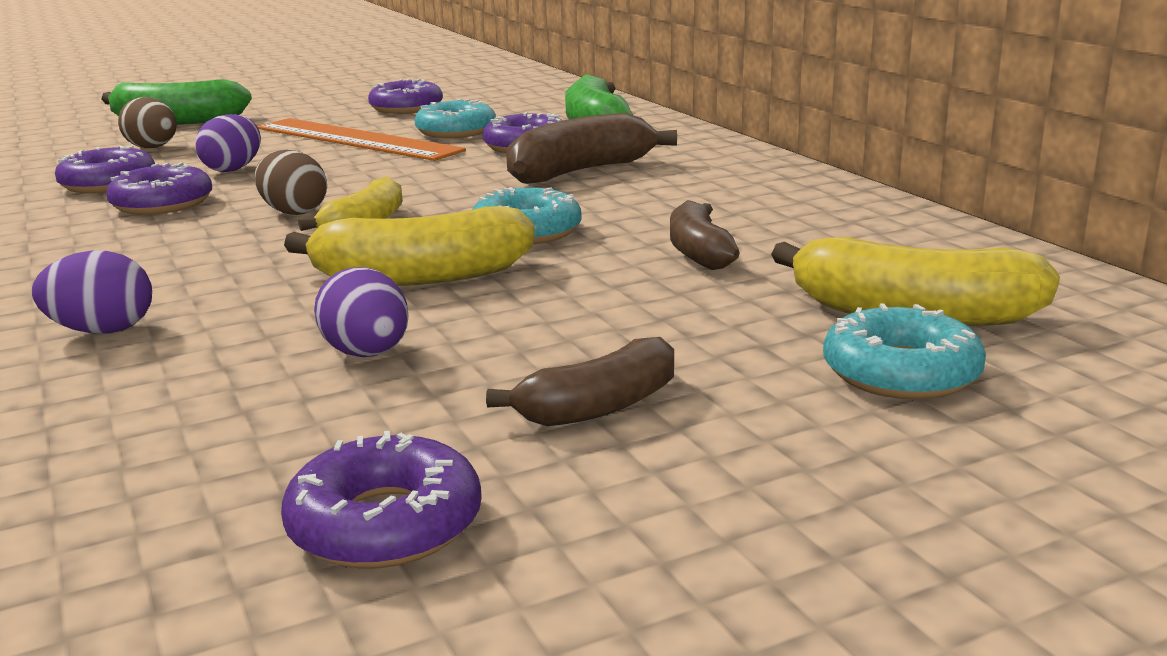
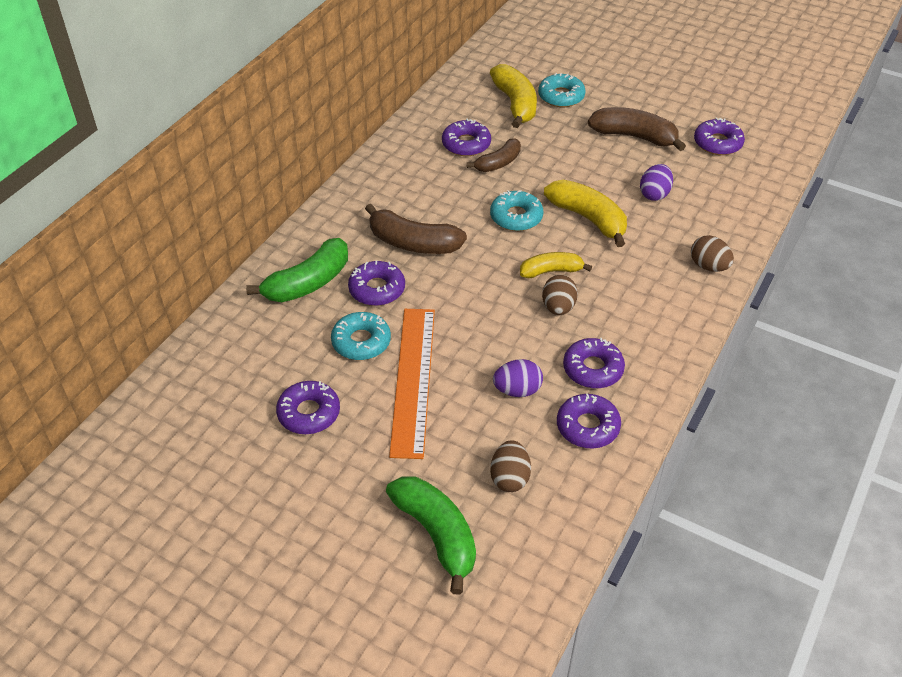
camera: 125 degrees left, 25 degrees up
purple egg [32,250,152,334] -> brown egg [691,235,734,272]
brown banana [486,337,674,426] -> brown banana [588,107,686,151], size x1.57
none -> purple donut [442,119,491,156]

